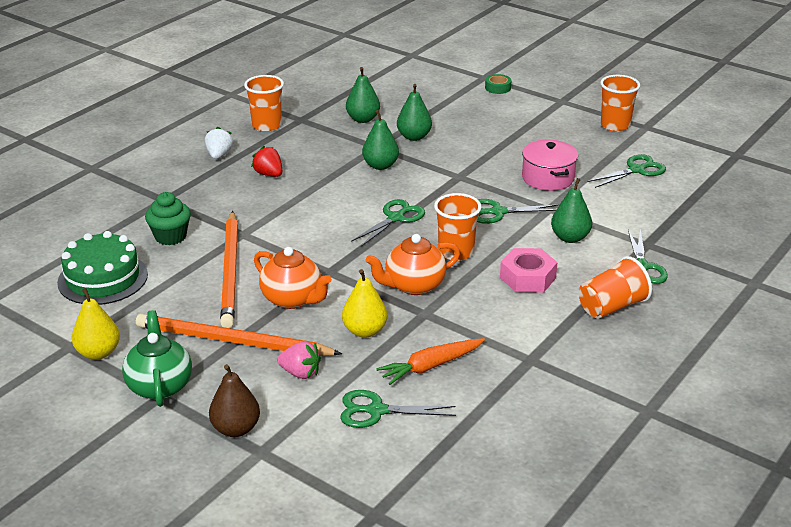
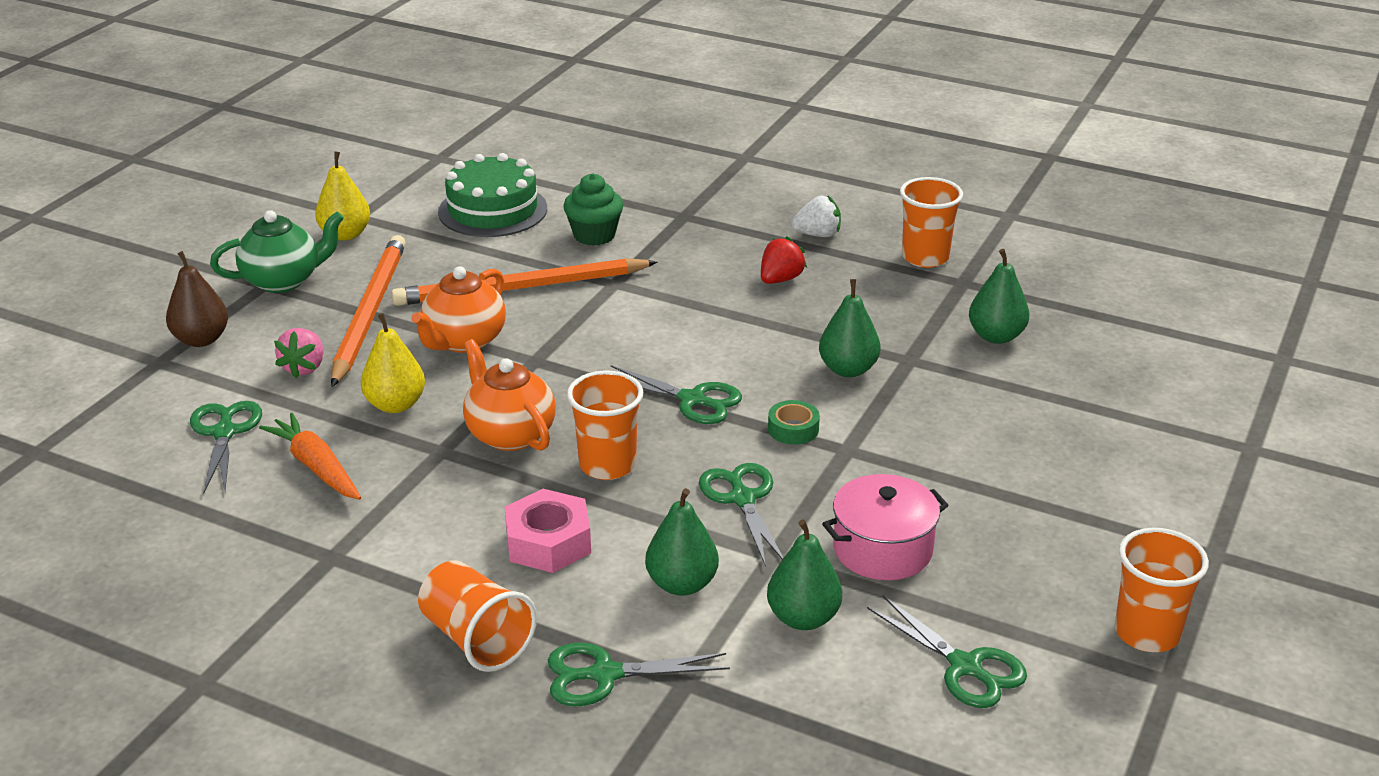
camera: 80 degrees right, 0 degrees up
green pear [397,84,432,141] -> green pear moved to [767,520,842,630]
green tape [485,74,511,94] -> green tape moved to [768,400,820,445]

